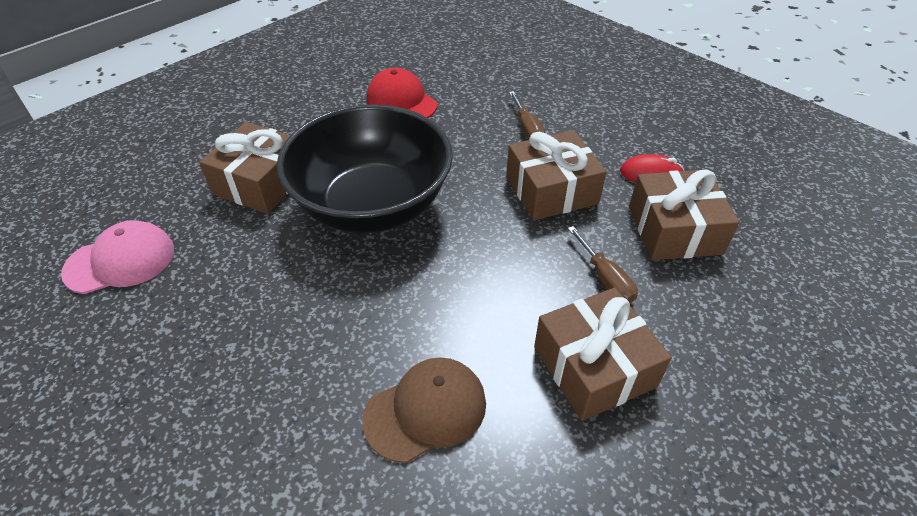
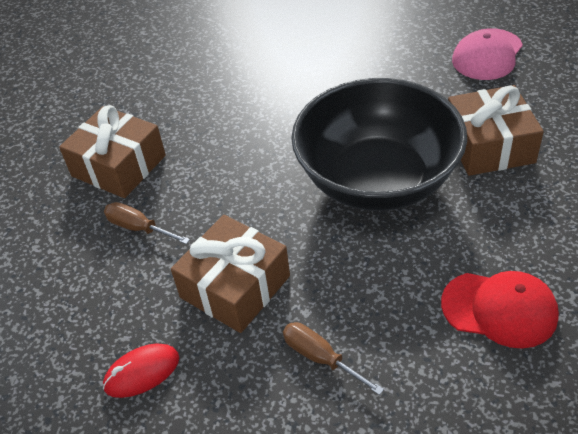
camera: 150 degrees right, 0 degrees up
brown cap [363,357,486,463] -> none
brown gift [629,170,739,260] -> none

